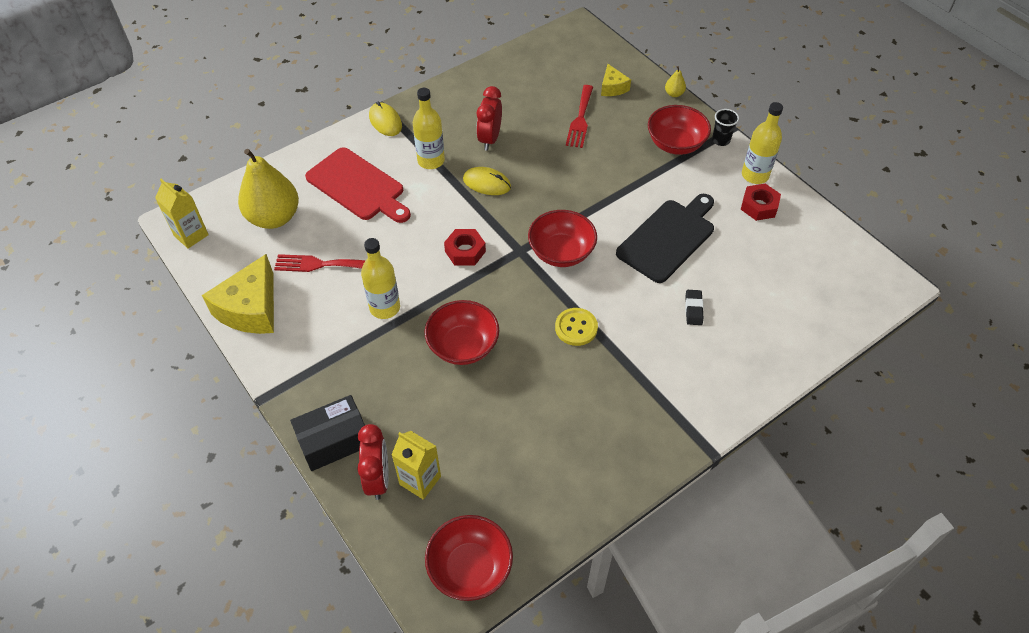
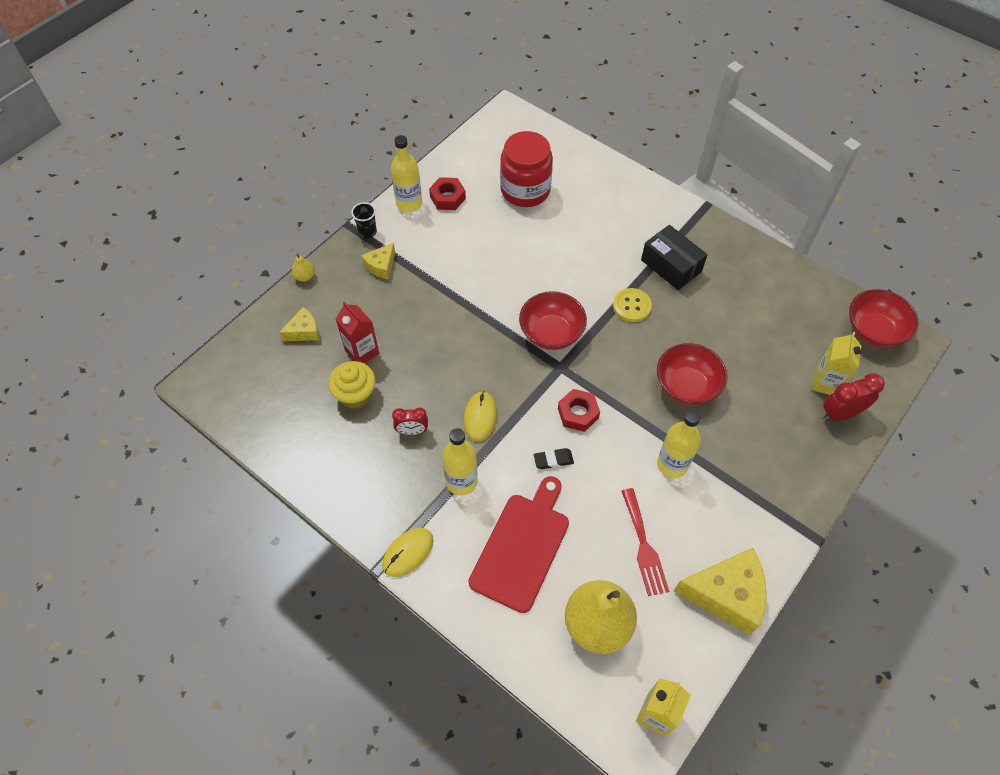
camera: 105 degrees left, 5 degrees up
black box [290,395,365,471] -> black box moved to [641,225,708,290]
red clock [476,86,502,150] -> red clock [392,408,428,435], size x0.66
red fork [566,85,593,148] -> red carton [336,302,379,363]
black cutting board [616,194,714,283] -> none
red bowl [648,105,711,155] -> yellow cheese [361,243,395,279]
black eraser [685,290,703,325] -> black eraser moved to [534,448,574,469]
none -> yellow cupcake [328,361,376,408]
none -> red jar [500,131,553,207]

